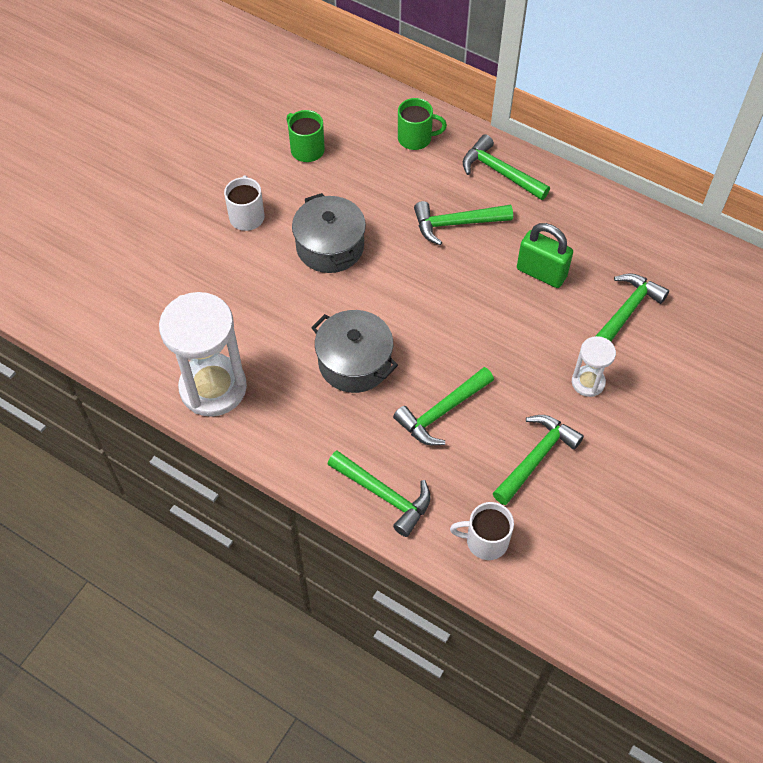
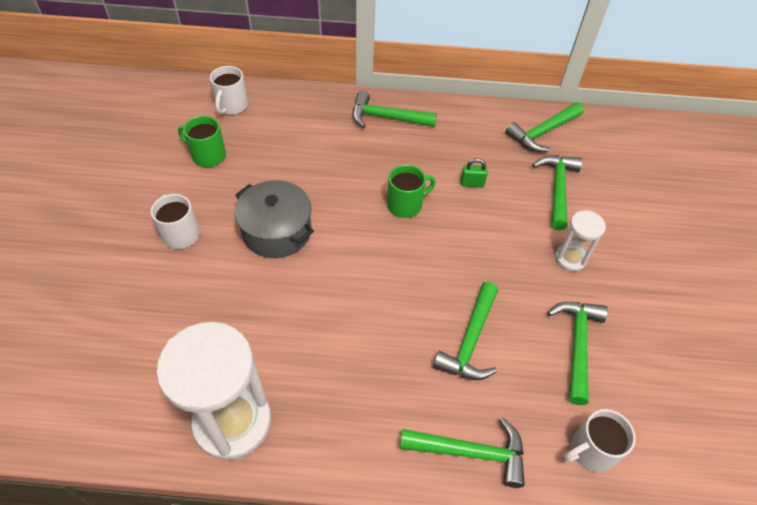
camera: 30 degrees left, 5 degrees down
grey pot [311,310,398,393] -> none
green mug [398,98,447,150] -> green mug moved to [387,165,436,218]
green hammer [414,201,513,245] -> green hammer moved to [506,103,584,152]
green padlock [517,223,573,288] -> green padlock [461,158,488,188], size x0.52
none -> white mug [210,66,248,115]

